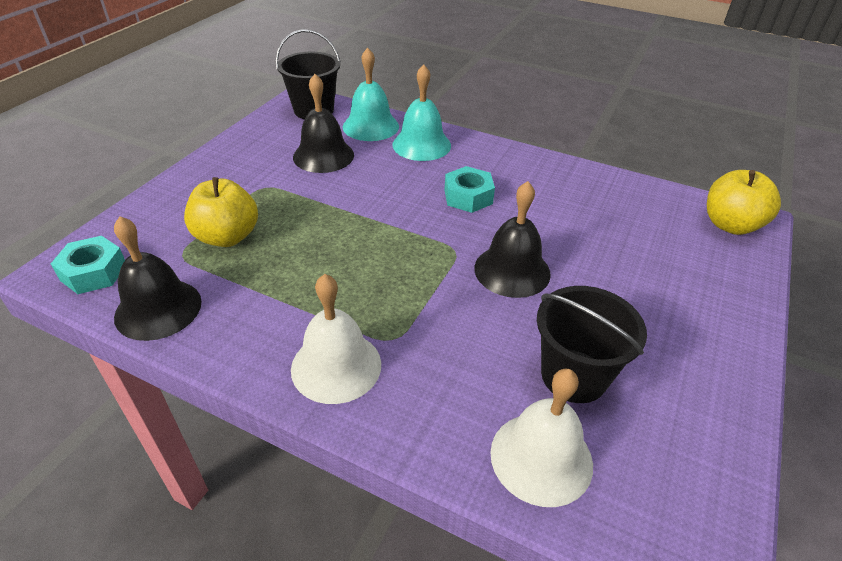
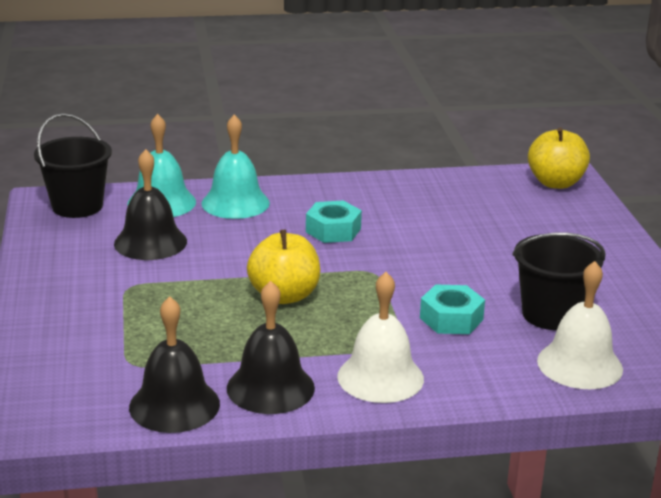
camera: 35 degrees left, 15 degrees down
turquoise nut [51,236,125,294] -> turquoise nut moved to [420,284,485,334]
yellow apple [184,177,258,247] -> yellow apple moved to [247,229,320,304]
black bell [474,181,551,298] -> black bell moved to [227,281,315,414]

